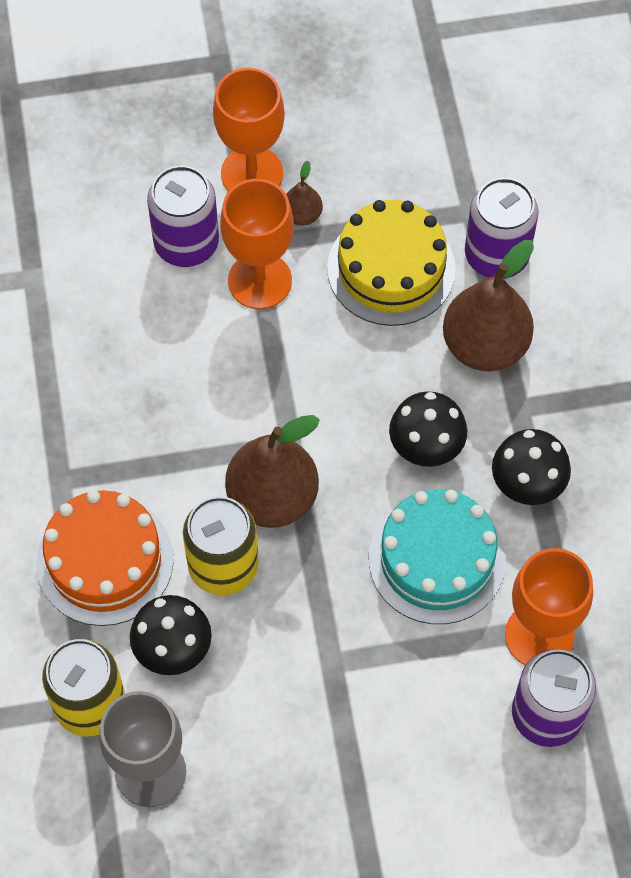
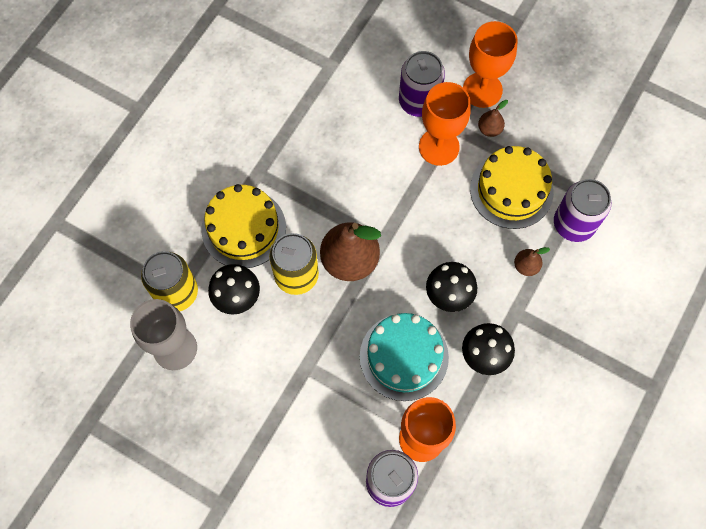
camera: 40 degrees right, 5 degrees up
orange cake [36,490,174,626] -> yellow cake [201,184,286,268]
brown pear [443,240,534,371] -> brown pear [514,247,550,276], size x0.47

